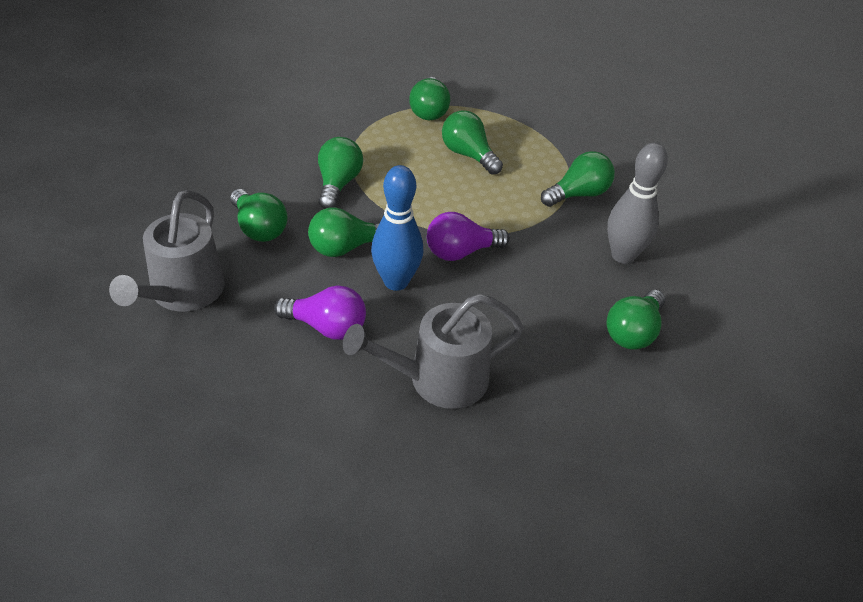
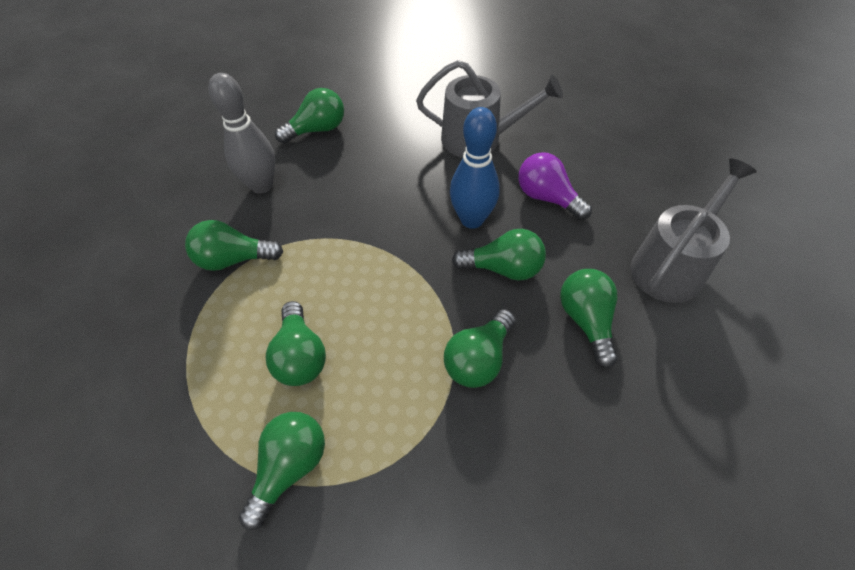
camera: 150 degrees left, 10 degrees up
purple light bulb [427,212,510,261] -> none

